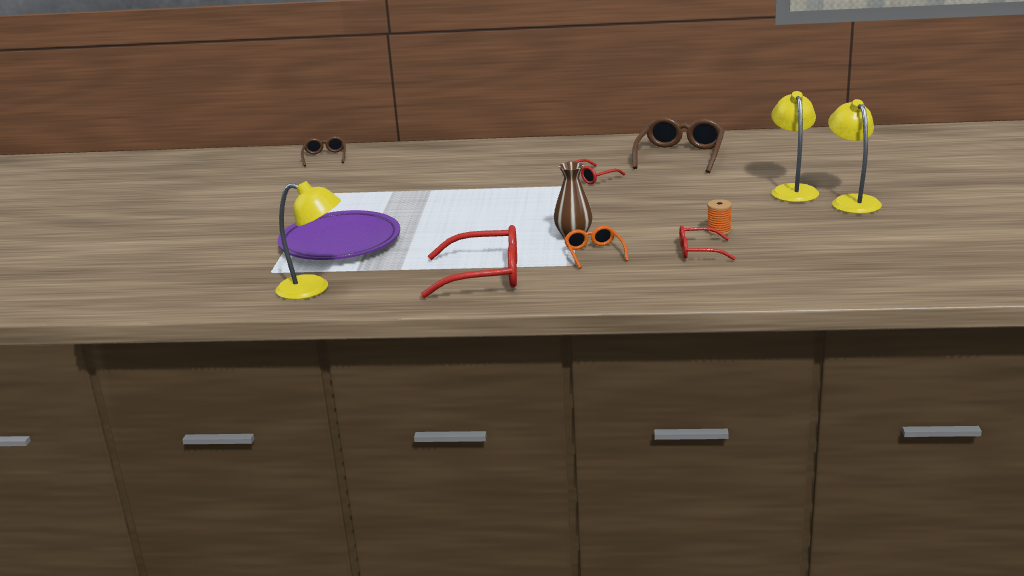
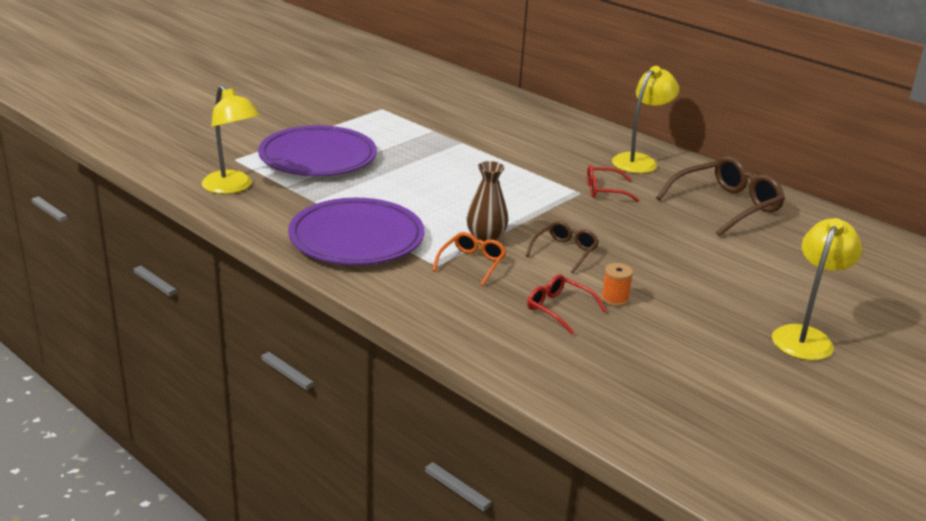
camera: 35 degrees right, 5 degrees up
brown glasses [301,136,346,167] -> brown glasses moved to [526,221,599,273]
red glasses [421,225,517,298] -> purple plate [288,198,424,265]
yellow lamp [771,91,819,202] -> yellow lamp moved to [612,66,679,173]

